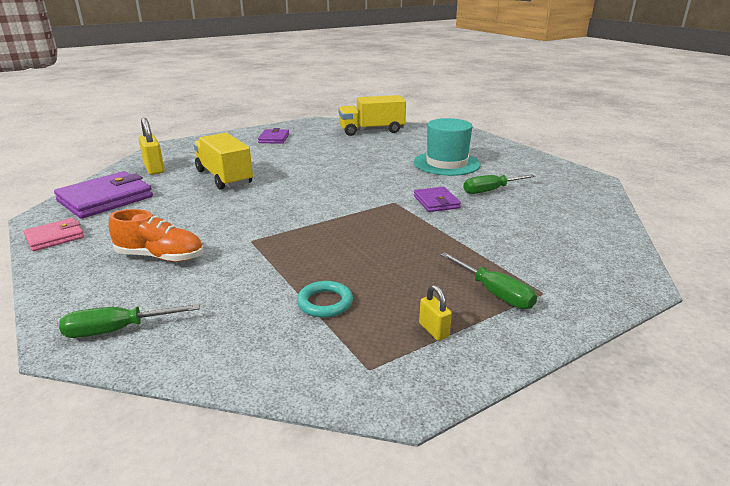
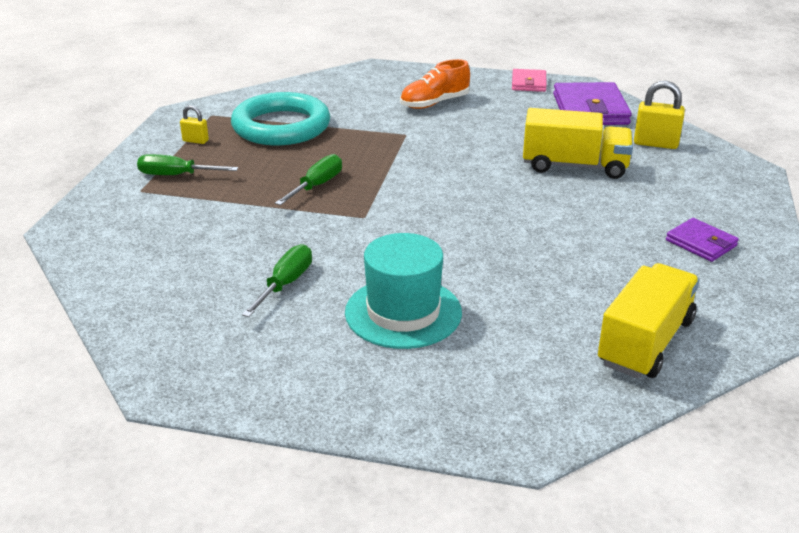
camera: 135 degrees right, 5 degrees up
green screwdriver [59,304,200,338] -> green screwdriver moved to [275,154,342,205]
turquoise ring [297,281,353,318] -> turquoise ring [231,92,330,145], size x2.31
purple wallet [414,187,461,212] -> none

